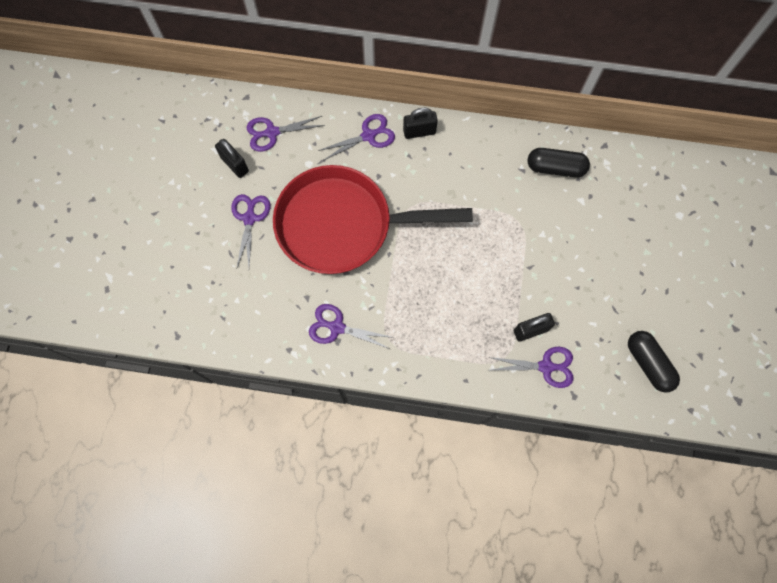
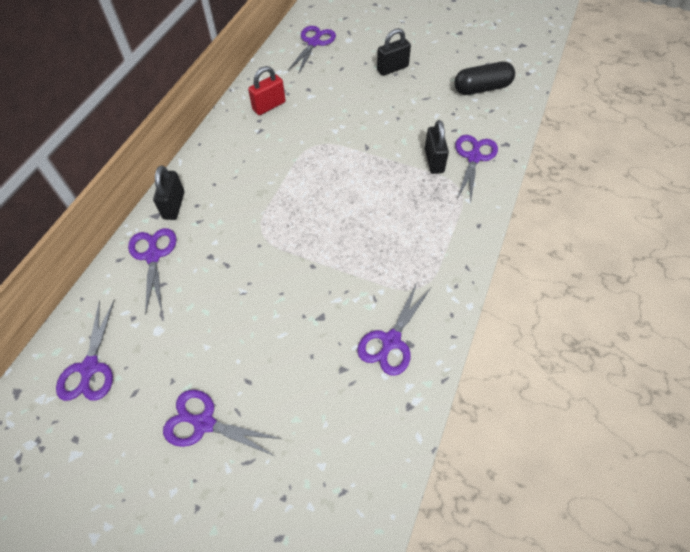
camera: 75 degrees left, 15 degrees down
black padlock [215,139,249,178] -> black padlock moved to [377,28,411,76]
red pan [273,165,473,274] -> none
black capsule [527,148,590,177] -> red padlock [248,66,285,115]
none -> purple scissors [288,26,336,75]

